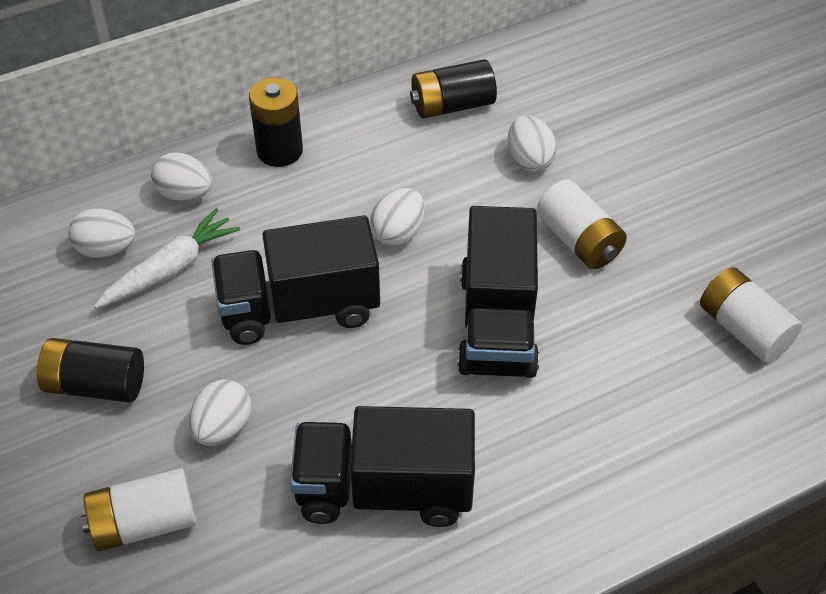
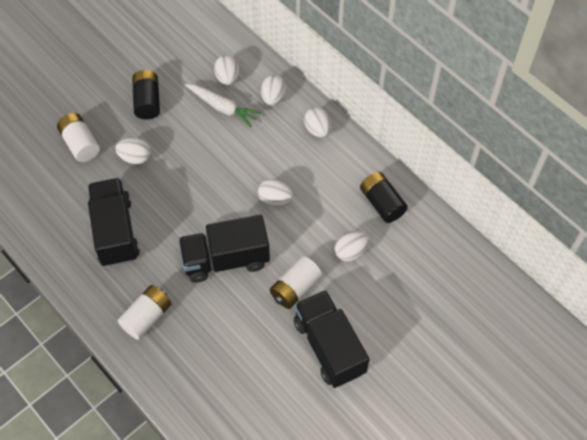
camera: 75 degrees right, 10 degrees up
black truck [211,215,380,345] -> black truck moved to [294,290,370,388]
black battery [249,77,303,167] -> white egg [304,107,331,138]
white battery [700,267,802,363] -> white battery moved to [118,285,172,340]

